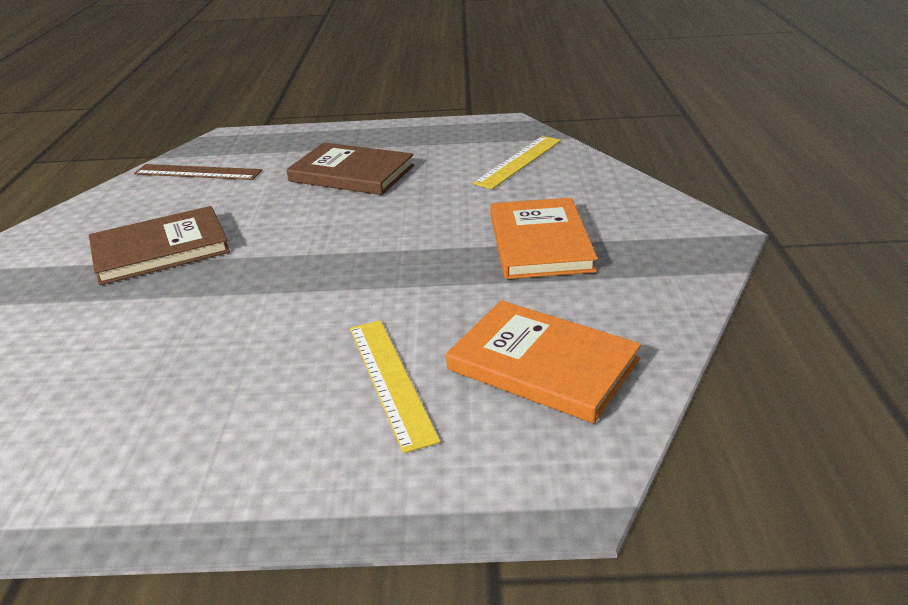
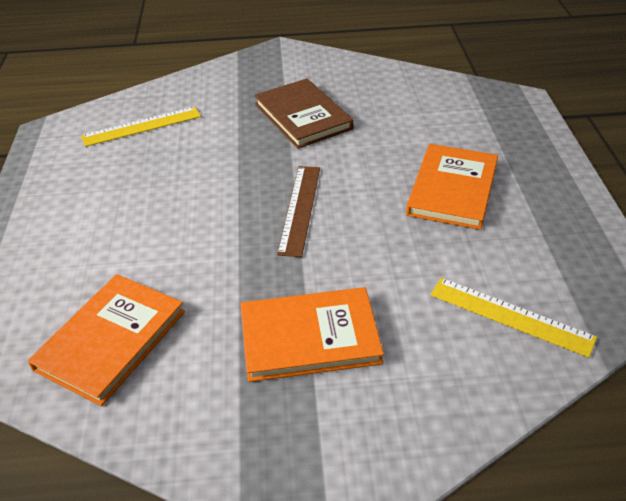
camera: 85 degrees right, 10 degrees up
brown ruler [134,164,262,180] -> brown ruler moved to [277,166,320,257]
brown book [286,142,414,195] -> orange book [406,144,498,230]
yellow ruler [350,320,440,453] -> yellow ruler moved to [81,106,201,147]

